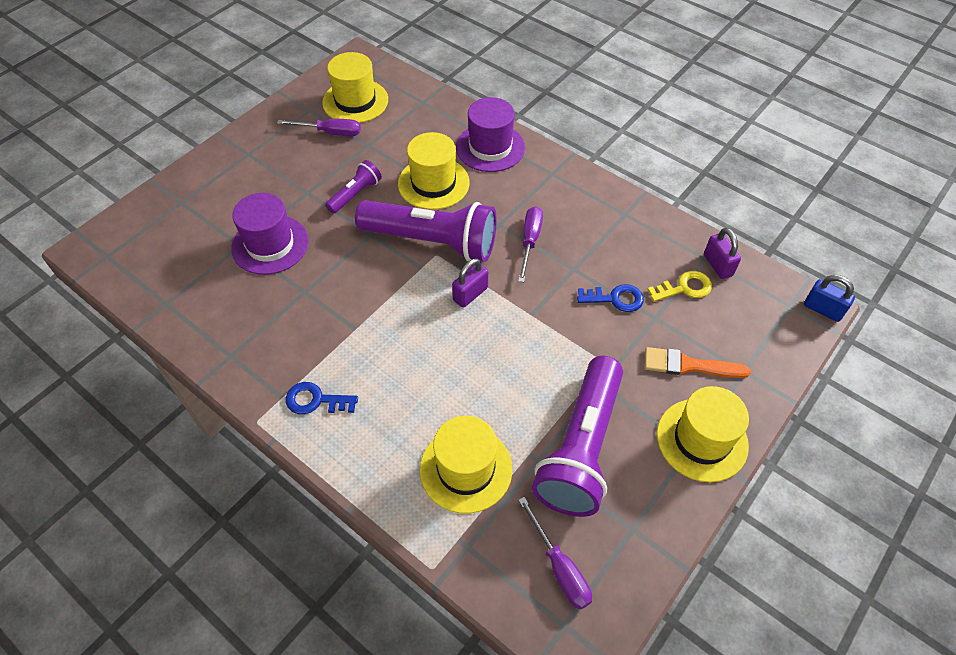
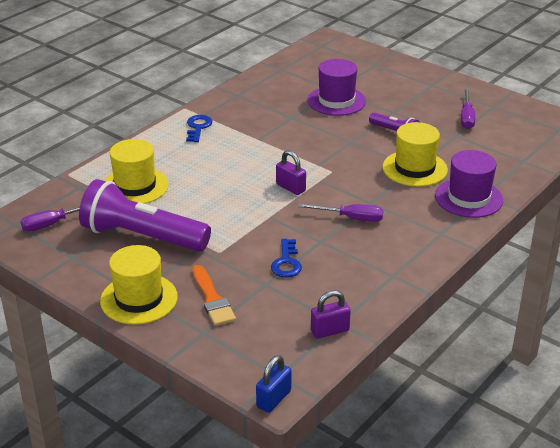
camera: 90 degrees right, 20 degrees down
yellow hat [322,52,388,123] -> none
purple flashlight [355,200,497,262] -> none
orange brush [645,347,751,378] -> orange brush turned 150 degrees clockwise [192,265,236,326]
yellow key [647,271,712,302] -> none

